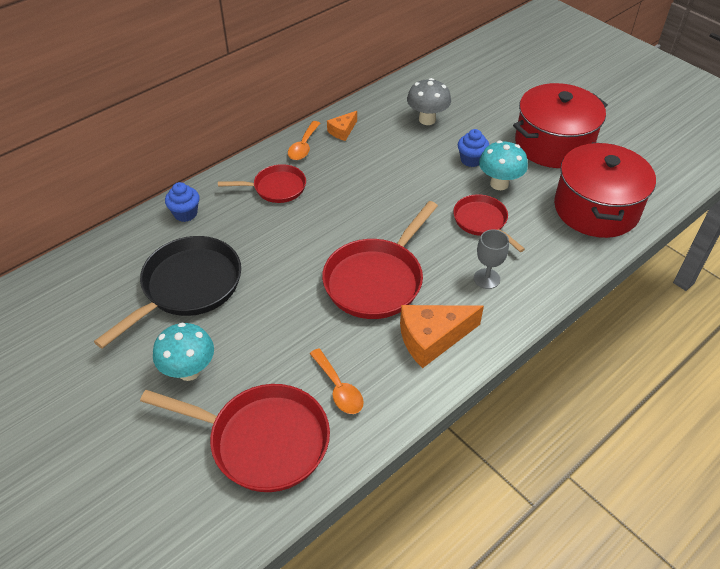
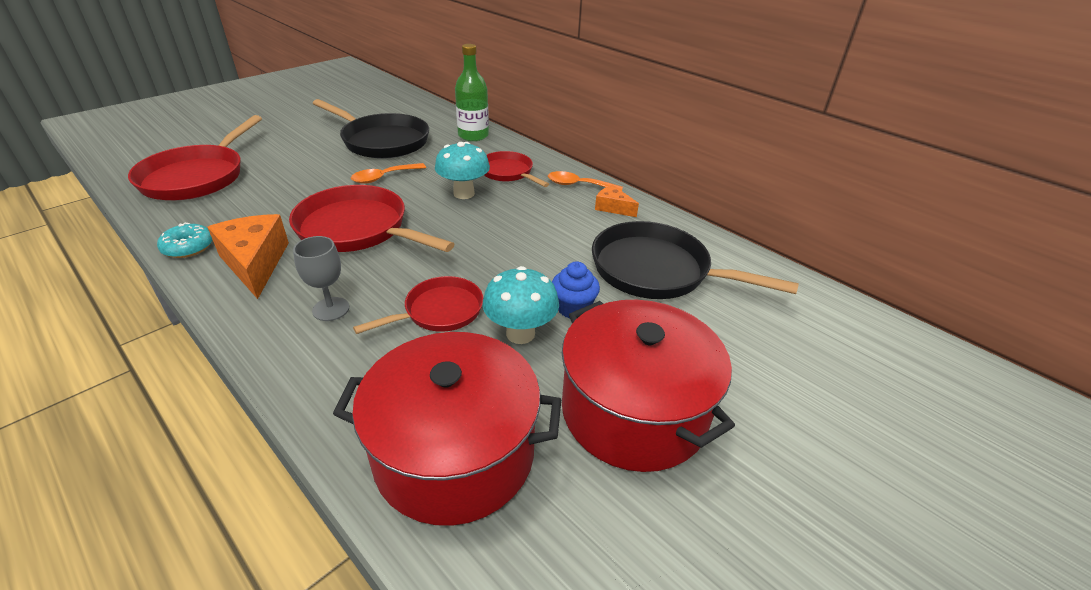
camera: 85 degrees right, 10 degrees down
turquoise mushroom [153,323,214,381] -> turquoise mushroom moved to [435,142,490,199]
blue cupcake [165,182,200,222] -> green bottle [455,44,489,141]
red pan [218,164,306,203] -> red pan turned 150 degrees clockwise [484,151,549,187]
orange spoon [310,348,364,414] -> orange spoon moved to [351,163,426,184]
grey mushroom [407,78,451,125] -> black pan [592,221,799,299]
none -> turquoise donut [157,223,212,258]

